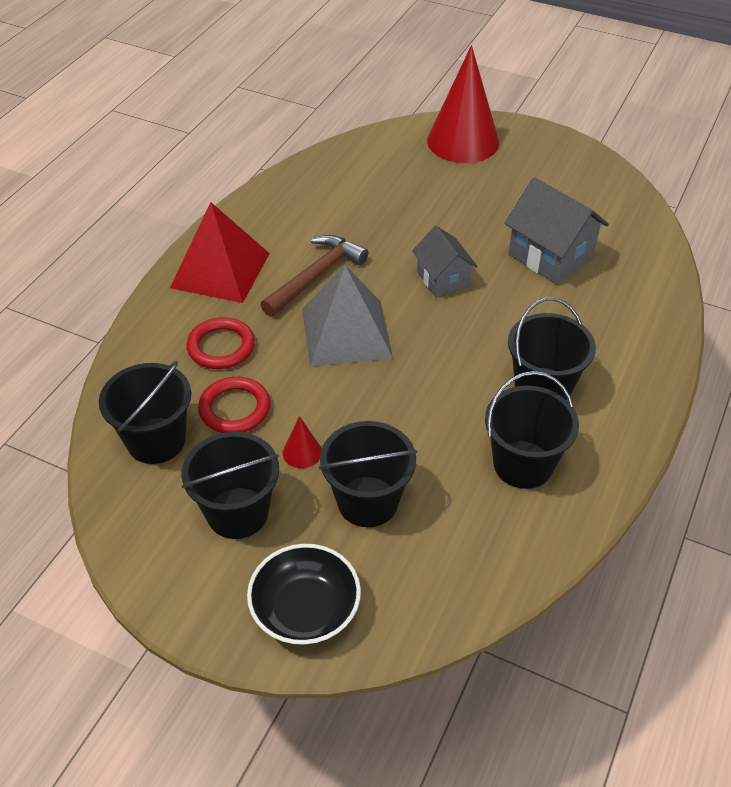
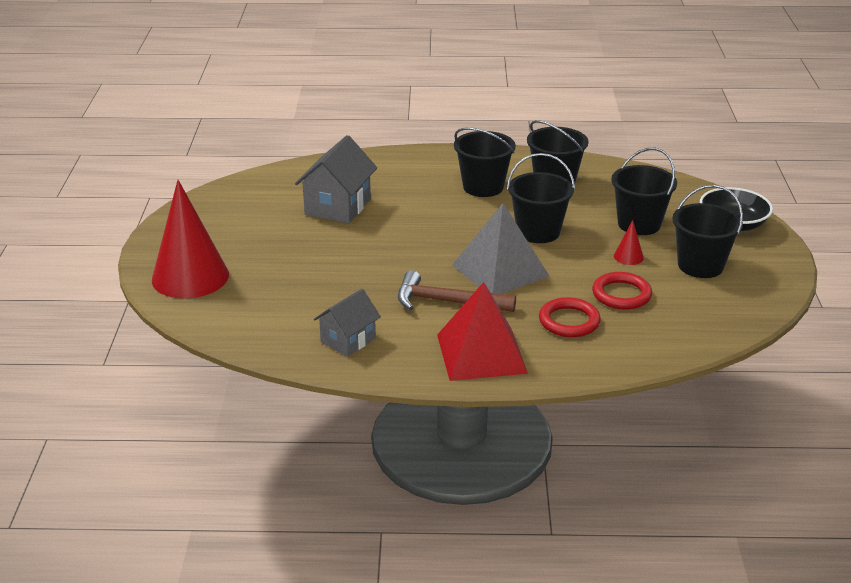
camera: 115 degrees left, 15 degrees down
black bucket [99,361,191,464] -> black bucket moved to [507,153,575,243]
grey house [412,226,478,297] -> grey house moved to [314,289,381,357]

